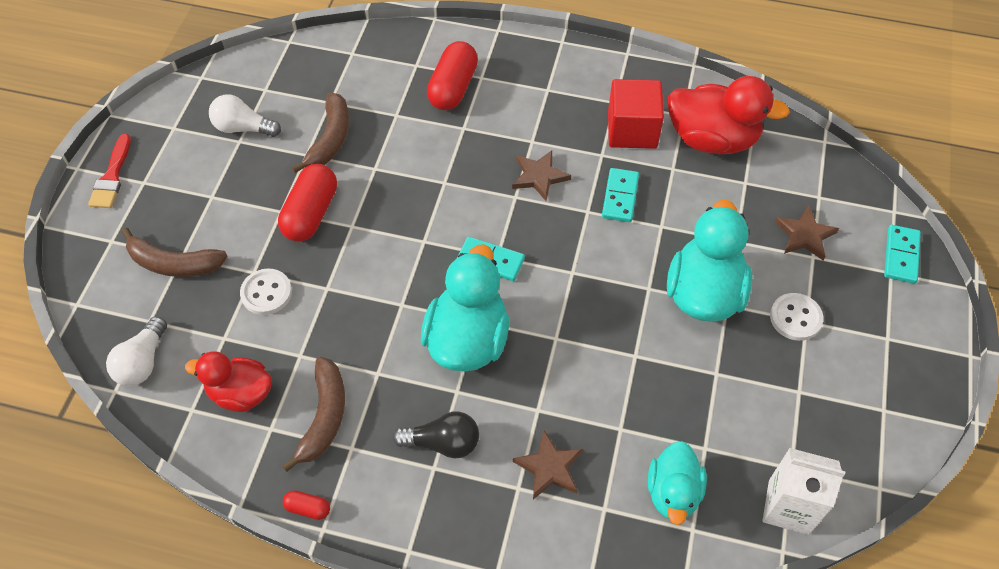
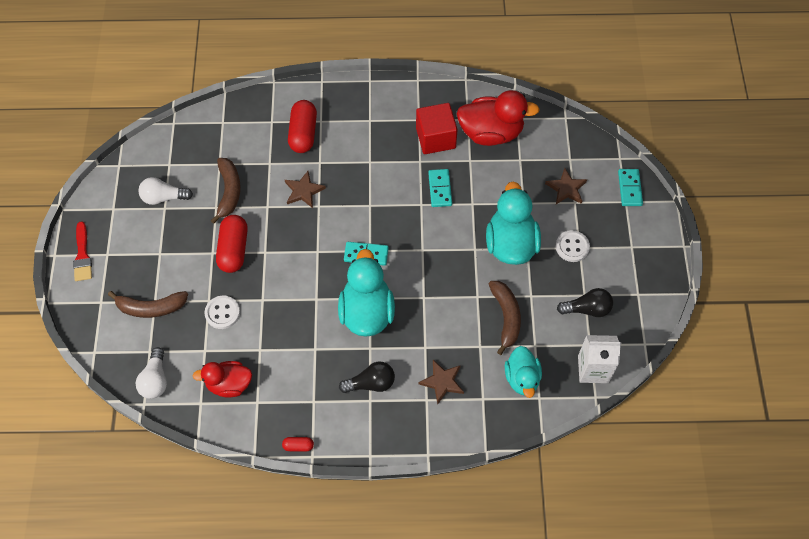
camera: 15 degrees left, 5 degrees up
brown banana [282,357,345,472] -> brown banana moved to [489,281,521,355]
brown star [512,150,571,201] -> brown star moved to [285,171,326,208]
none -> black light bulb [557,288,613,317]

